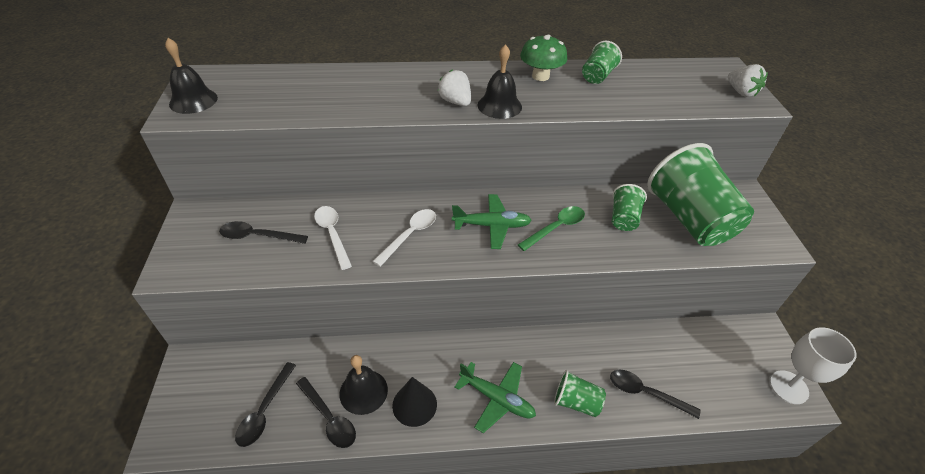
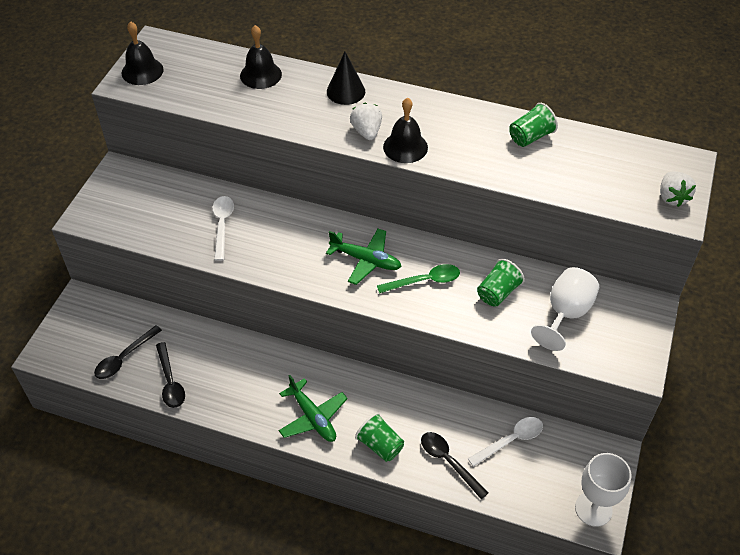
camera: 25 degrees right, 5 degrees up
black spoon [219,221,308,244] -> none
black bell [340,355,388,415] -> black bell moved to [240,25,282,89]
white spoon [373,209,436,267] -> white spoon moved to [468,417,543,467]
black cone [392,377,437,427] -> black cone moved to [327,52,365,105]
green mushroom [520,35,567,81] -> none
green cup [647,143,754,246] -> white goblet [531,267,599,351]

